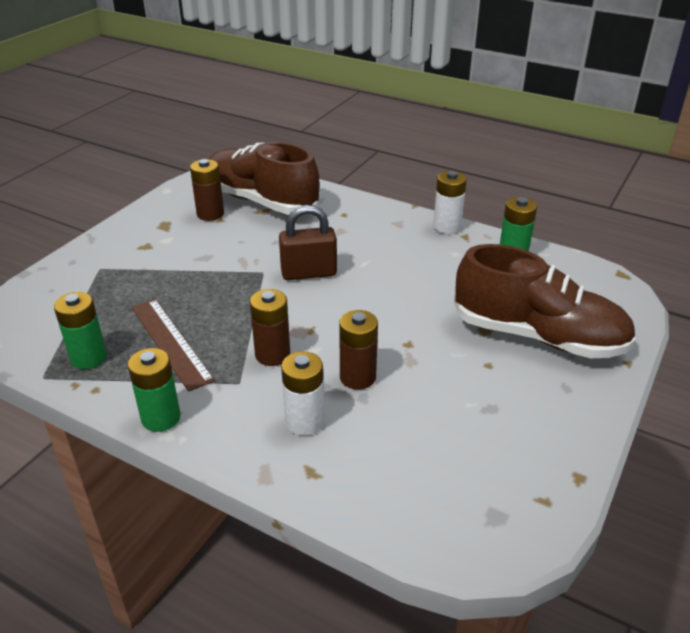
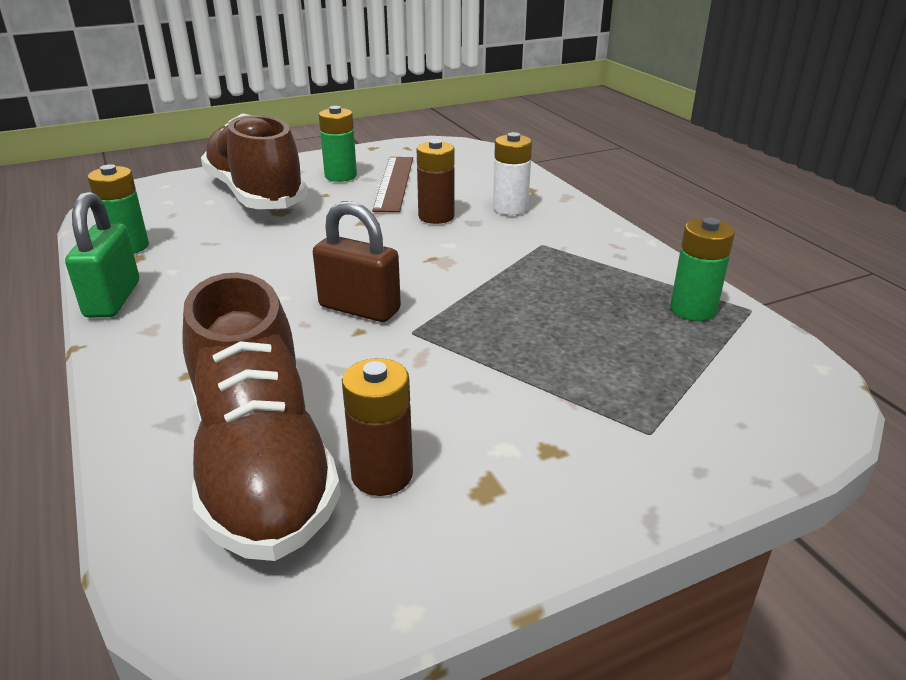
camera: 145 degrees left, 5 degrees down
green battery [128,348,181,432] -> green battery moved to [319,106,357,182]
brown ruler [131,299,215,392] -> brown ruler moved to [372,157,413,212]
brown battery [250,289,290,366] -> none
white battery [433,171,467,234] -> green padlock [65,192,139,318]

